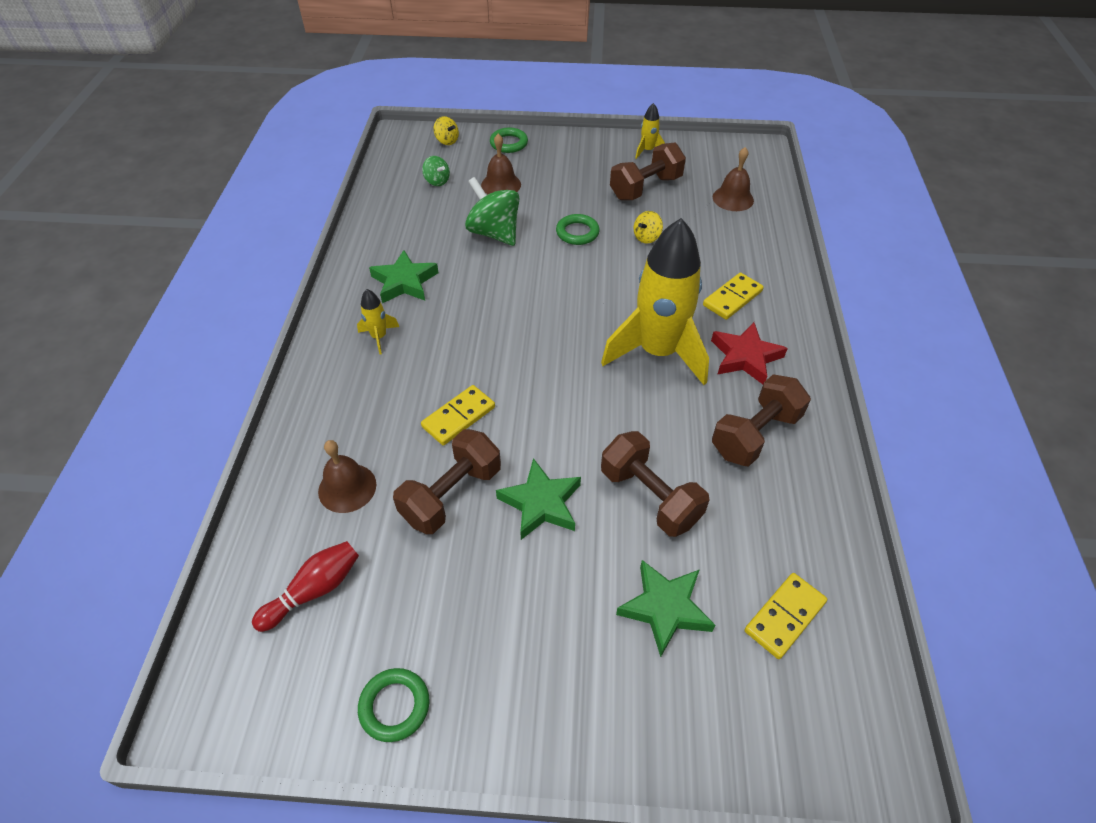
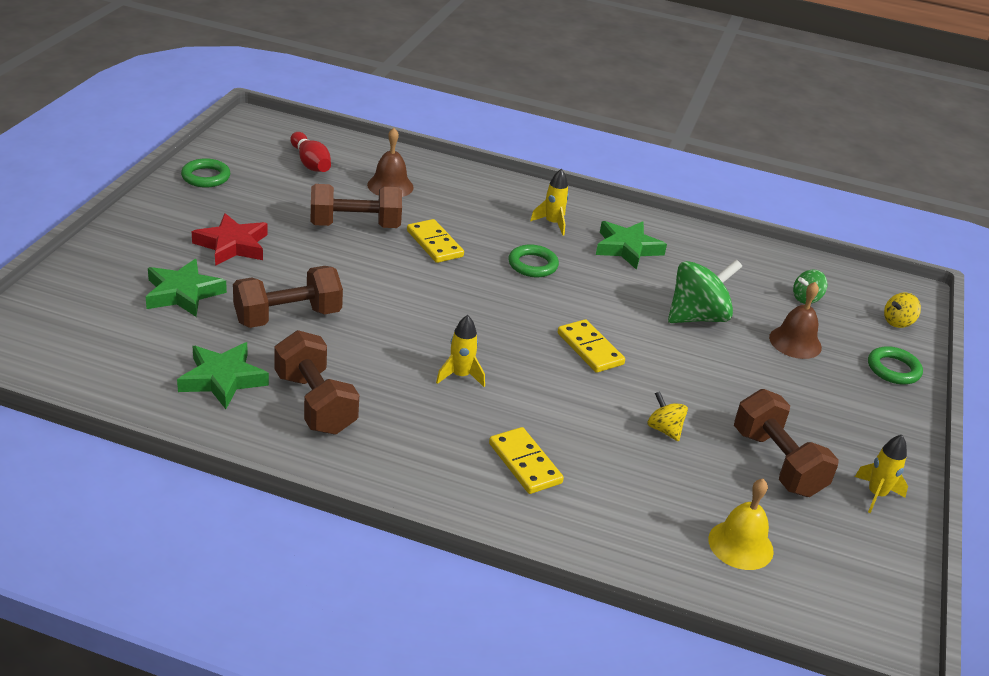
camera: 100 degrees right, 15 degrees down
brown dumbbell [393,429,501,534] -> brown dumbbell turned 60 degrees counterclockwise [311,184,402,228]
green star [496,458,581,540] -> green star moved to [177,342,269,409]
green ring [556,214,600,245] -> green ring moved to [509,245,559,277]
yellow rocket [601,218,709,385] -> yellow rocket [436,315,485,387], size x0.40
red star [711,322,788,384] -> red star moved to [191,213,268,266]
brown bell [713,147,754,211] -> yellow bell [708,479,774,570]
yellow domino [745,573,827,659] -> yellow domino moved to [558,319,625,373]

